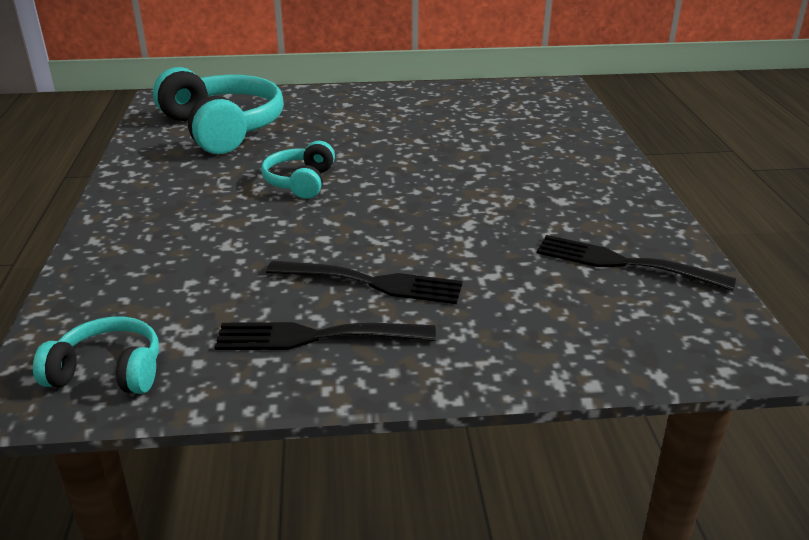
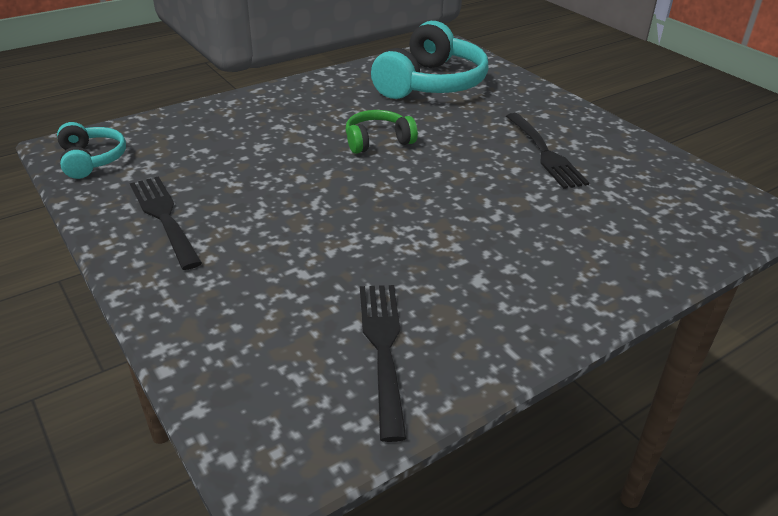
camera: 60 degrees right, 5 degrees up
turquoise headphones [261,141,335,199] -> green headphones [345,110,418,154]
black fork [266,260,463,304] -> black fork moved to [506,113,589,189]

